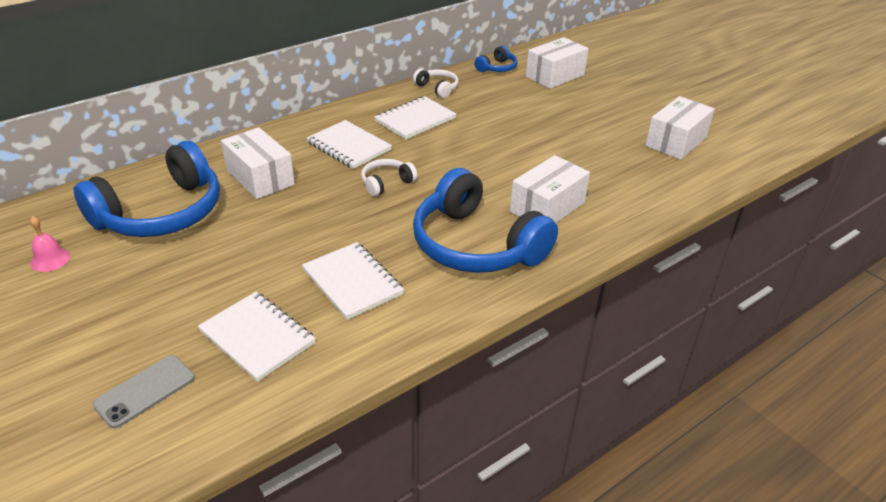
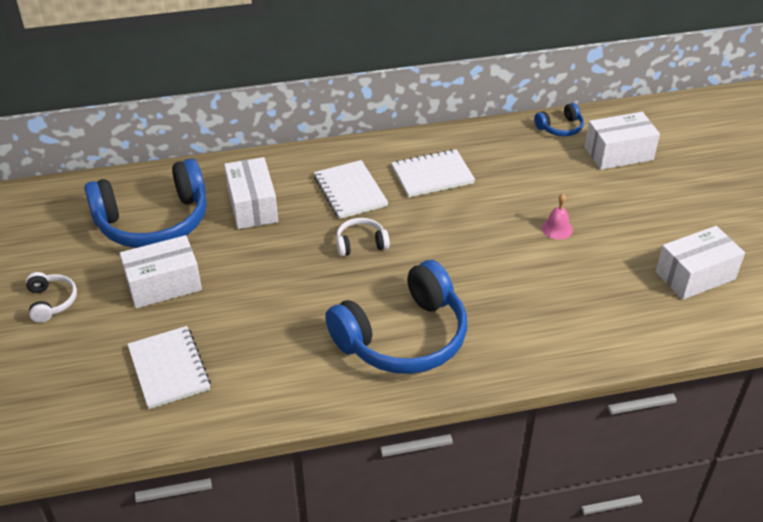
camera: 25 degrees right, 5 degrees up
pink bell [30,216,70,272] -> pink bell moved to [542,194,573,240]
grey phone [92,355,195,429] -> none
white notebook [302,242,404,320] -> none
white headphones [413,69,458,98] -> white headphones moved to [26,272,77,323]
blue headphones [413,168,558,273] -> blue headphones turned 105 degrees counterclockwise [325,260,467,374]
white box [510,155,590,223] -> white box moved to [120,235,202,308]

